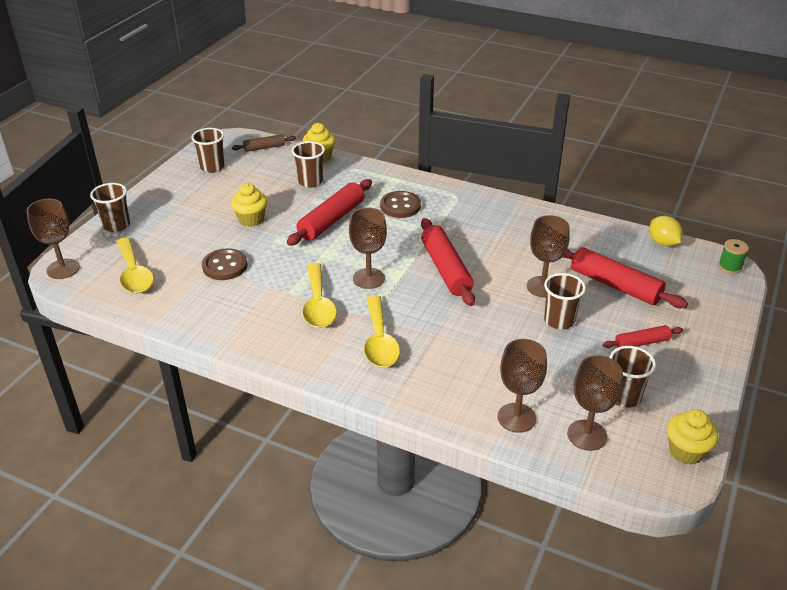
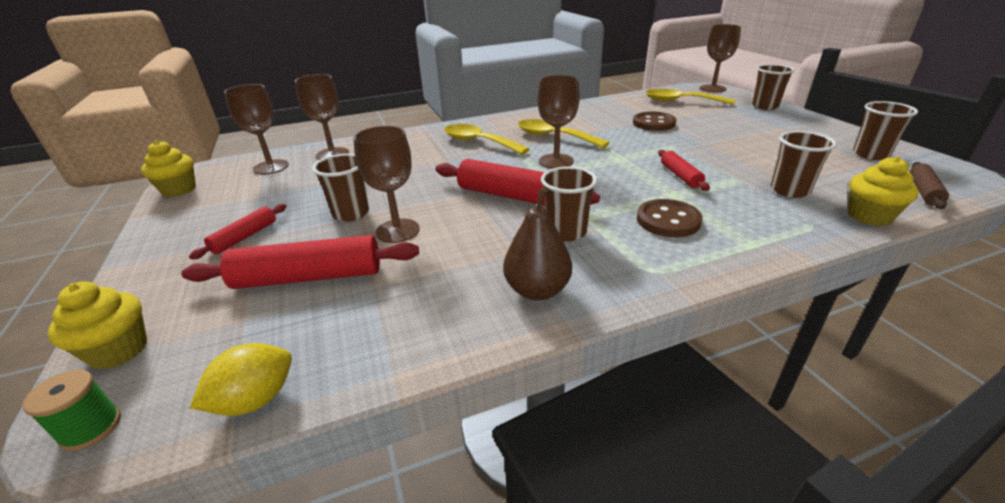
camera: 135 degrees right, 5 degrees down
yellow cupcake [231,183,268,227] -> yellow cupcake moved to [48,281,147,370]
red rolling pin [287,179,372,246] -> red rolling pin [658,150,710,191], size x0.55
brown cup [609,346,656,408] -> brown cup moved to [541,166,597,242]
yellow lemon [650,216,683,247] -> yellow lemon turned 60 degrees counterclockwise [190,343,292,416]
none -> brown pear [503,188,572,300]

